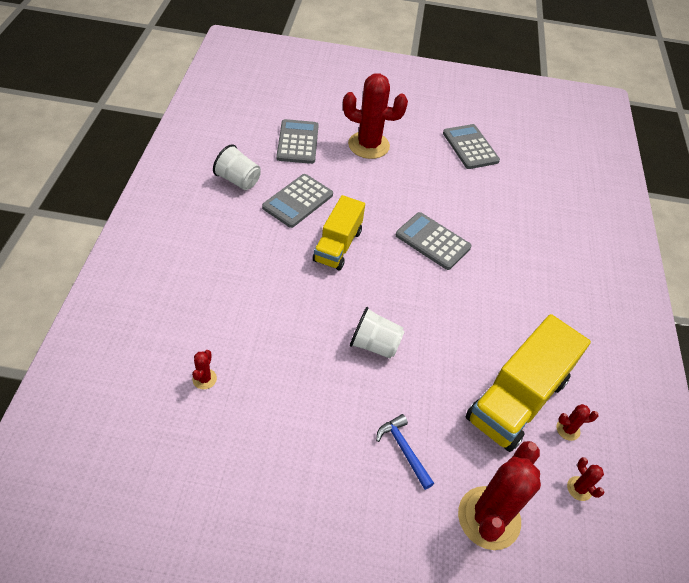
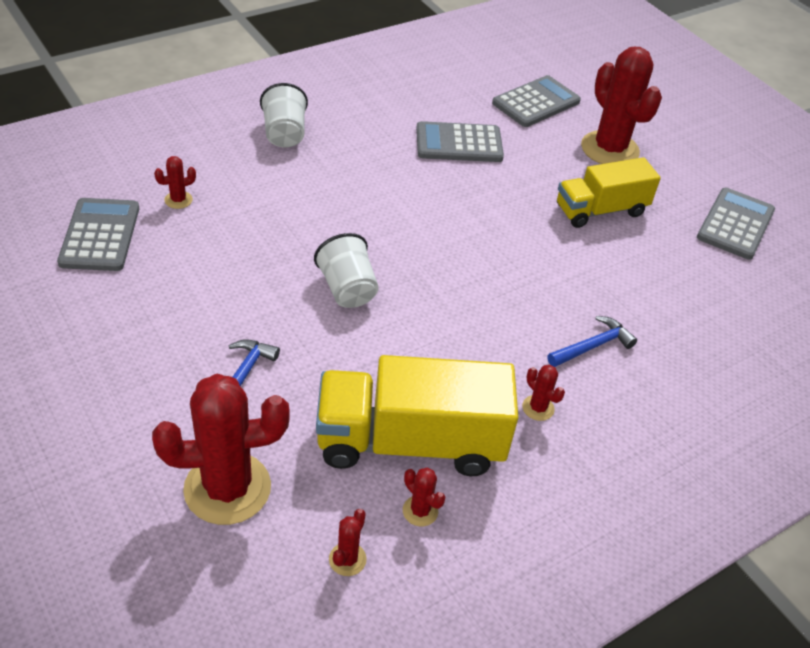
camera: 50 degrees right, 5 degrees down
white cup [213,144,261,190] -> white cup moved to [260,83,308,147]
yellow truck [313,195,365,270] -> yellow truck moved to [557,157,661,228]
grey calculator [395,212,472,270] -> grey calculator moved to [57,198,139,271]
none -> red cactus [522,365,565,421]
none -> blue hammer [547,316,637,367]

